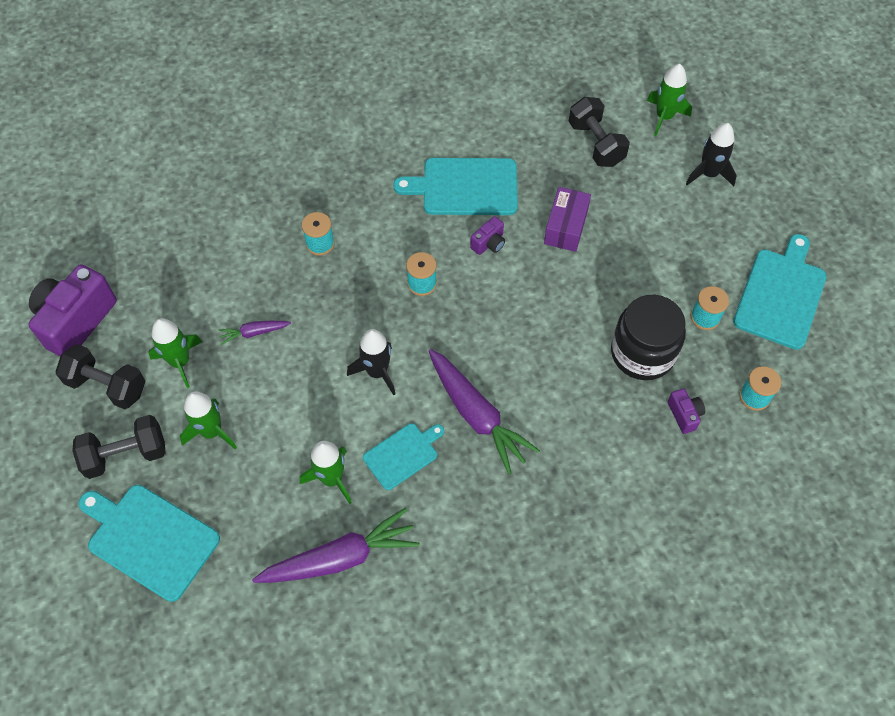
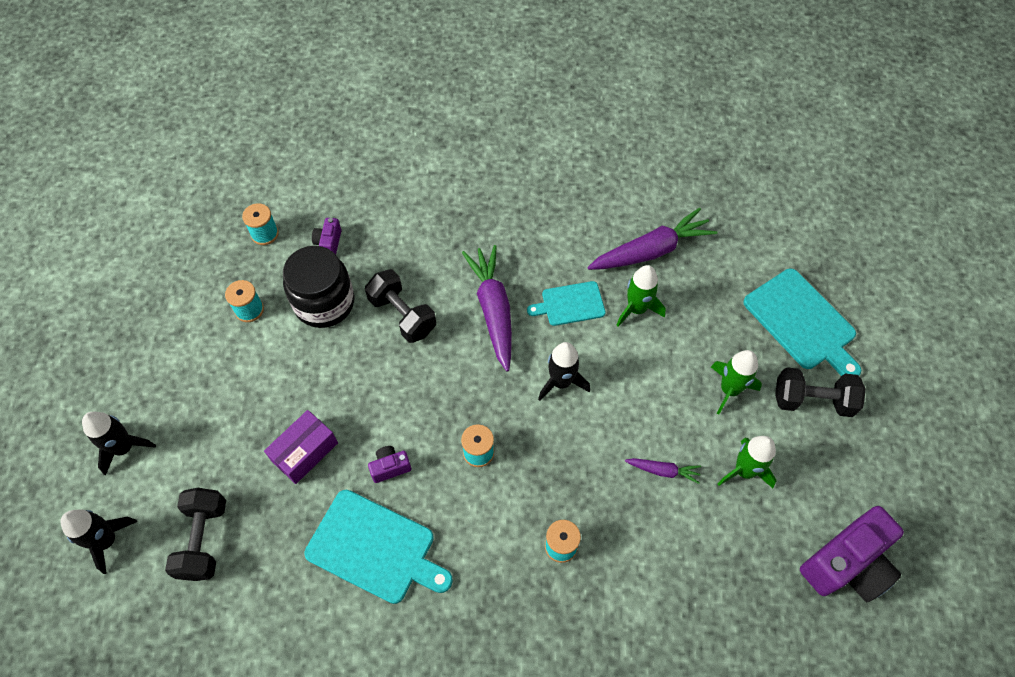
camera: 155 degrees left, 0 degrees up
black dumbbell [55,344,146,409] -> black dumbbell moved to [365,269,436,343]
purple carrot [252,508,420,583] -> purple carrot turned 150 degrees clockwise [587,208,718,270]
green rocket [647,64,692,136] -> black rocket [61,509,137,574]
turquoise cutting board [733,234,827,350] -> none

